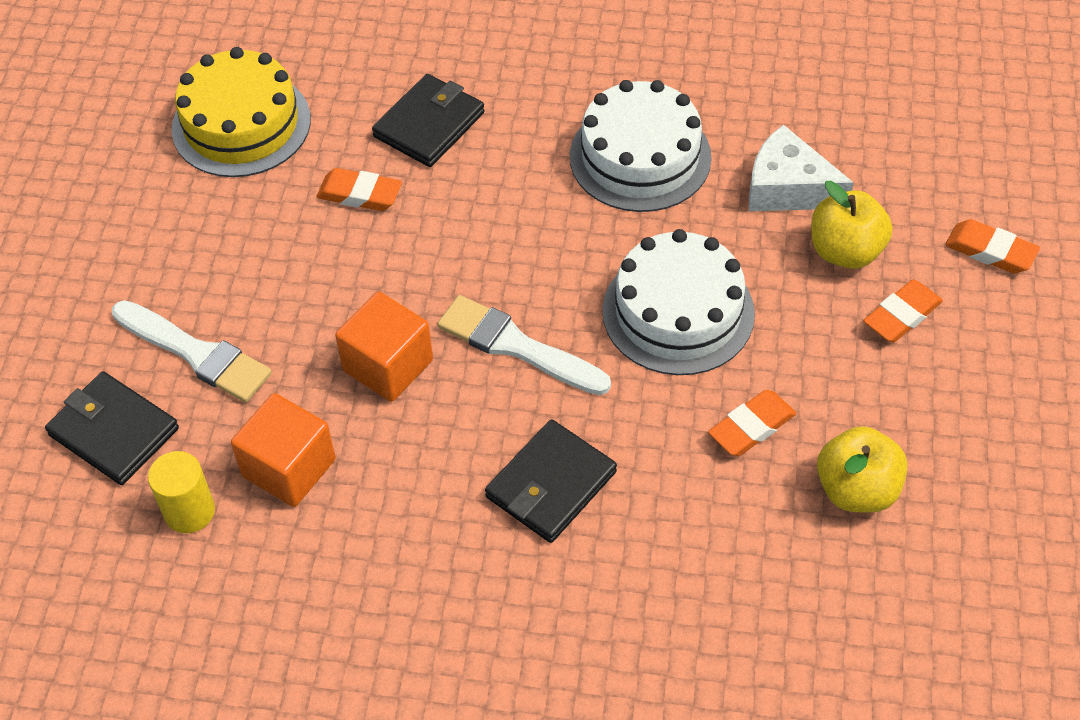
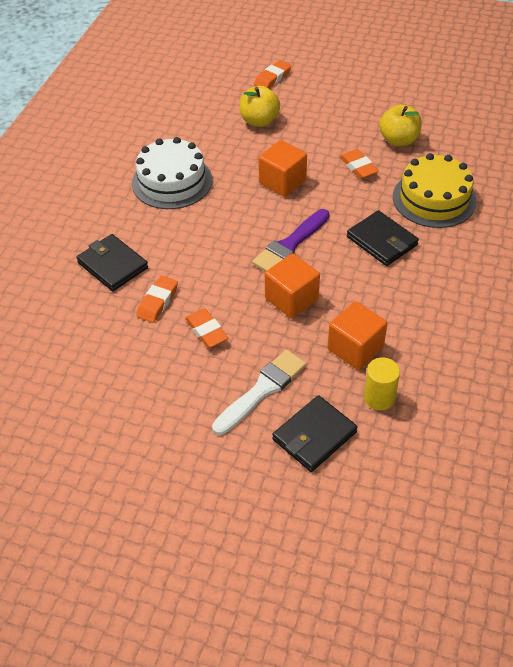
camera: 80 degrees left, 5 degrees down
yellow cake [171,47,311,177] -> yellow cake moved to [393,153,477,228]
white brush [437,295,611,395] -> purple brush [252,209,330,272]
white cake [602,229,755,375] -> orange cube [258,140,307,197]
white cheese [749,125,854,211] -> none
orange eraser [864,280,943,342] -> orange eraser moved to [185,308,228,348]

